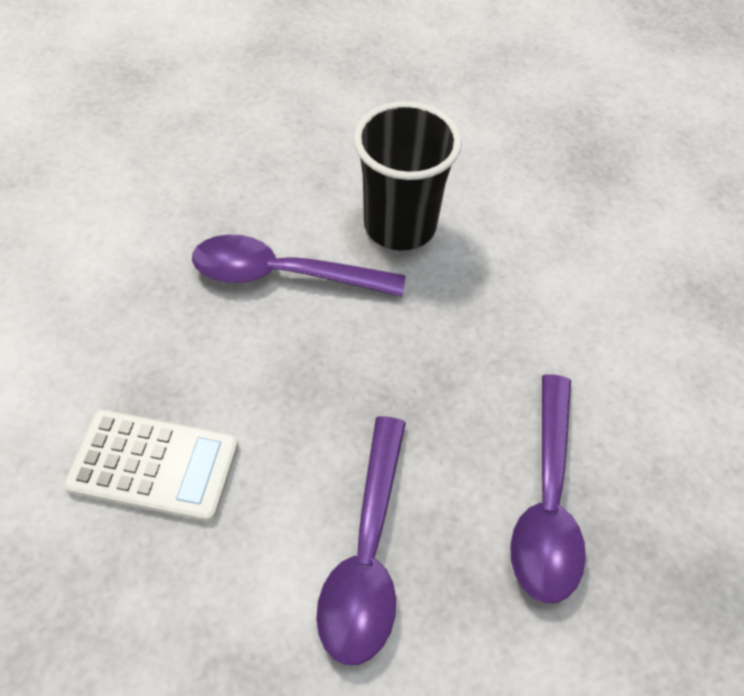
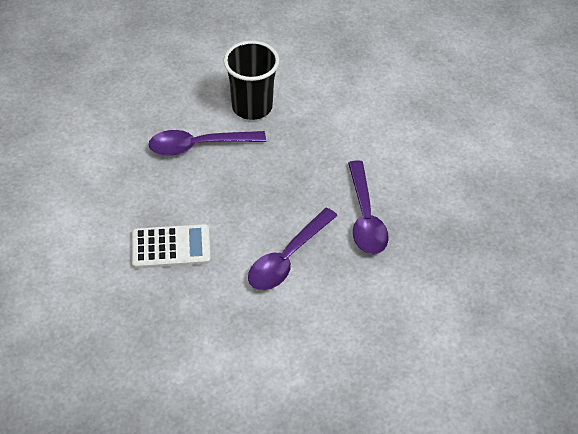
camera: 15 degrees left, 5 degrees down
purple spoon [316,416,406,665] -> purple spoon turned 45 degrees clockwise [248,208,337,290]

